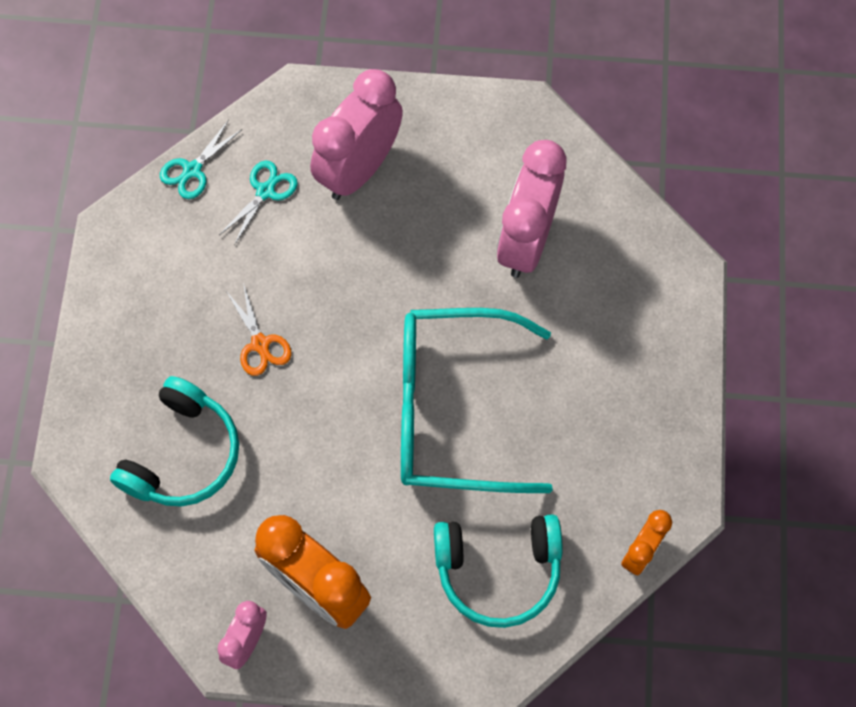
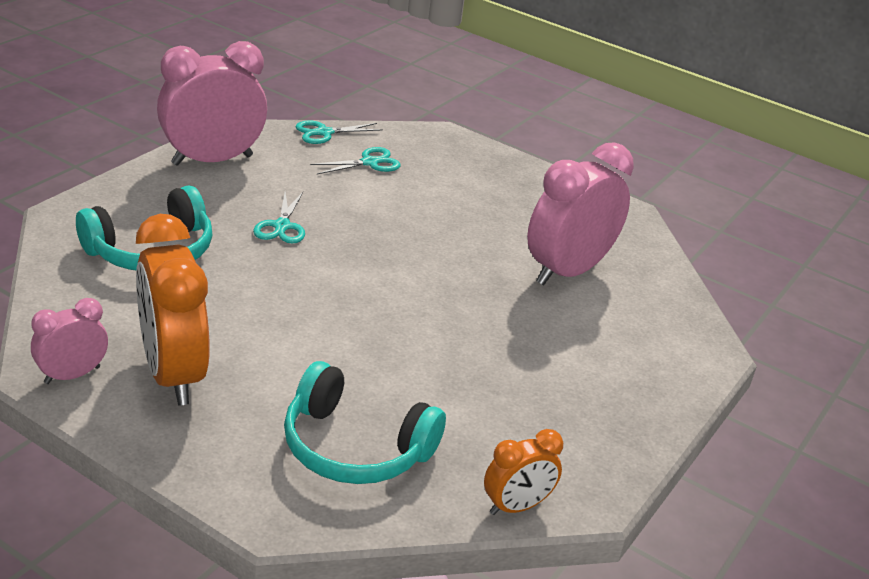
camera: 25 degrees right, 35 degrees down
orange scissors [226,283,292,376] -> turquoise scissors [253,192,305,244]
pink clock [310,69,403,200] -> pink clock moved to [157,41,267,166]
turquoise glasses [401,308,553,493] -> none

